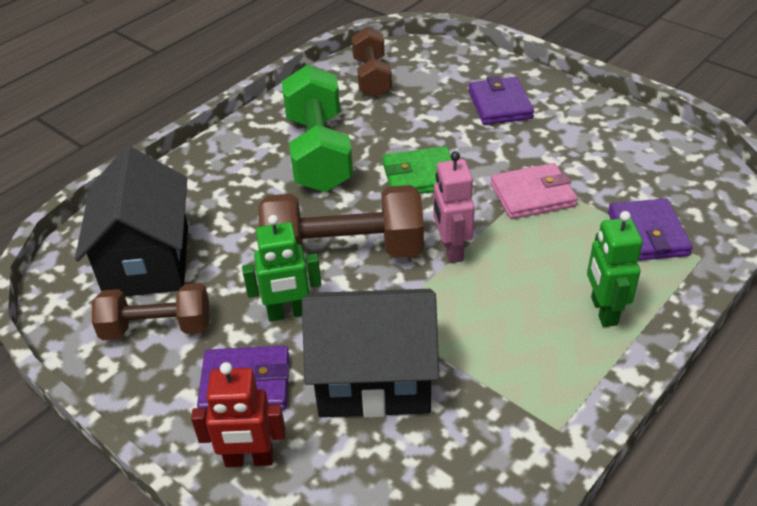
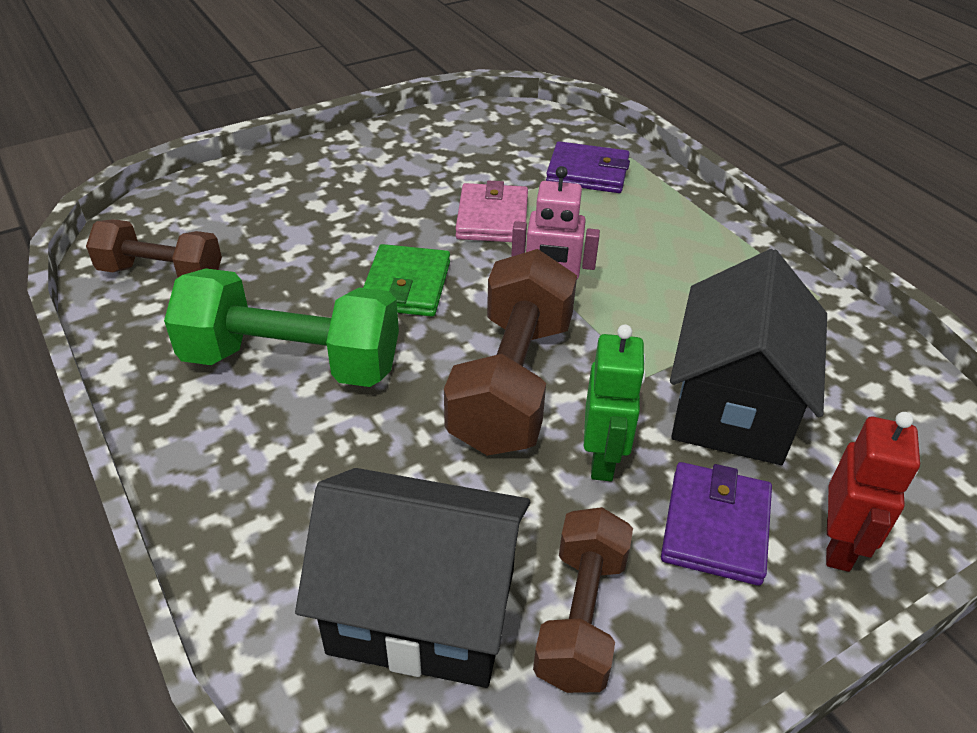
camera: 75 degrees left, 0 degrees up
purple wallet [468,76,534,125] -> none
green robot [587,211,643,327] -> none

